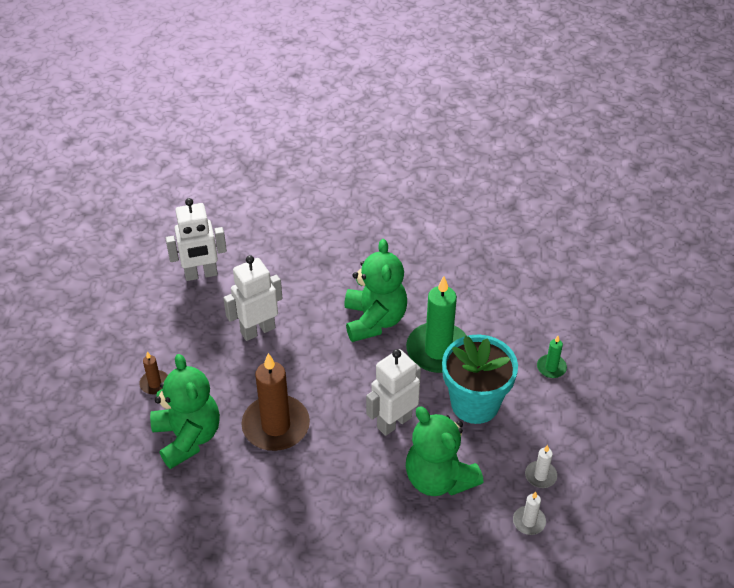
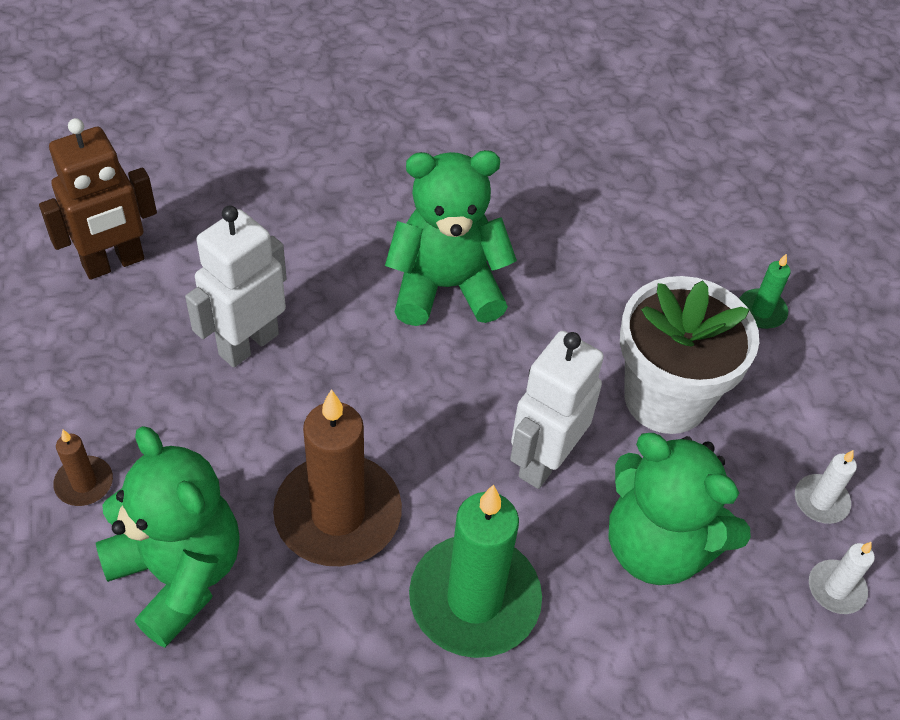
camera: 20 degrees left, 5 degrees up
white robot [165,198,227,281] -> brown robot [39,118,157,280]
green teddy bear [344,239,407,342] -> green teddy bear turned 75 degrees counterclockwise [385,150,517,326]
green candle [406,276,467,373] -> green candle moved to [409,484,542,658]
turquoise flower pot [442,335,518,424] -> white flower pot [620,276,759,434]

